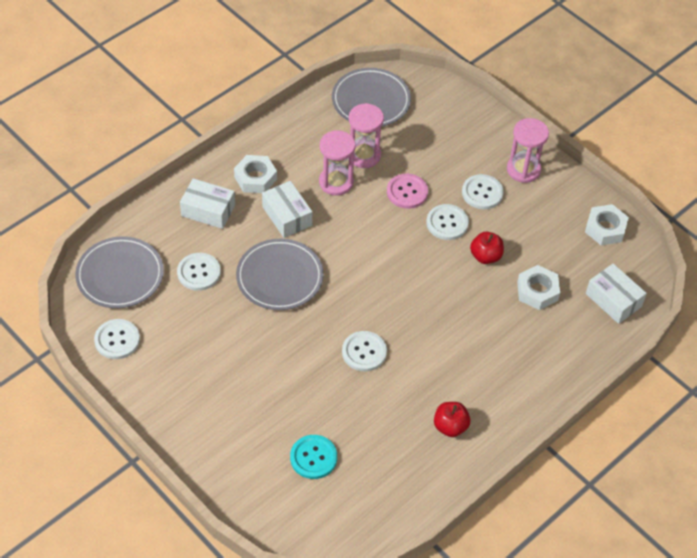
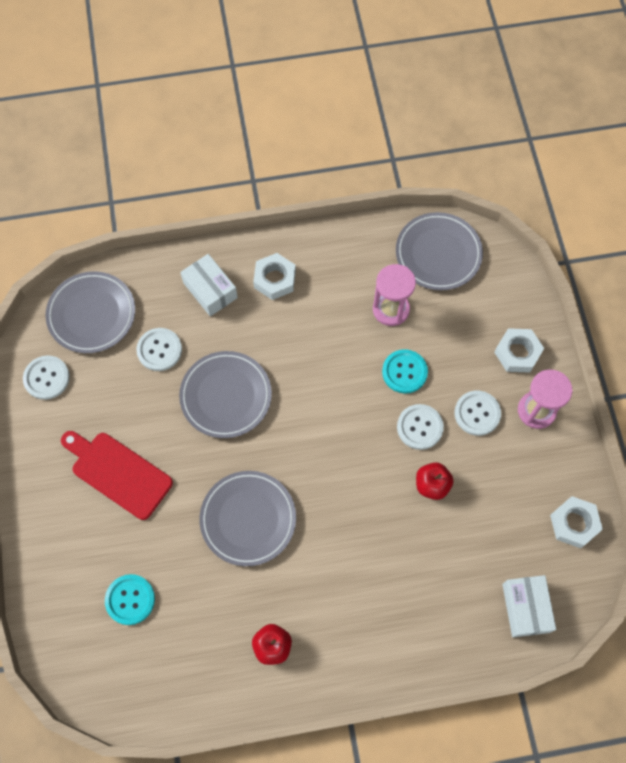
camera: 35 degrees right, 15 degrees up
white box [262,181,312,238] -> none
pink hourglass [319,130,355,196] -> none
white button [342,331,387,371] -> grey plate [200,471,296,566]
pink button [387,173,428,209] -> turquoise button [382,349,428,393]
white nut [517,265,560,310] -> white nut moved to [494,328,544,373]
none -> red cutting board [61,431,173,520]

